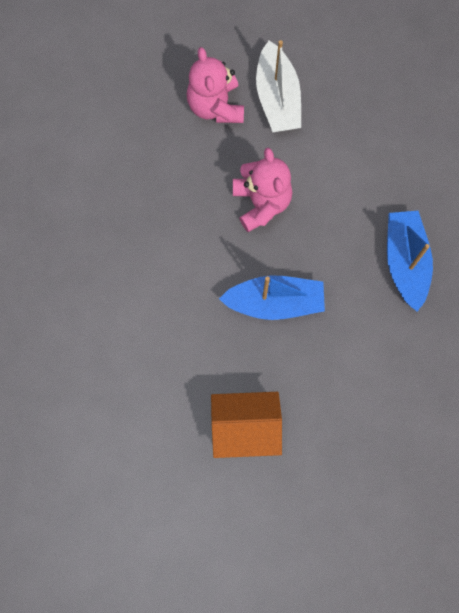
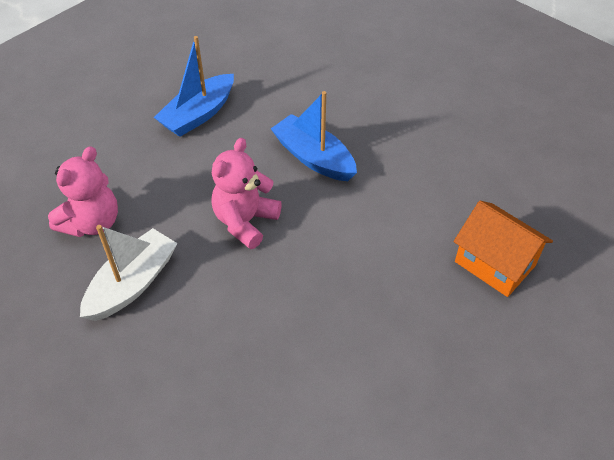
camera: 135 degrees left, 25 degrees down
pink teddy bear [187,47,244,123] -> pink teddy bear moved to [48,146,118,237]
orange house [211,392,282,458] -> orange house moved to [454,201,553,297]

